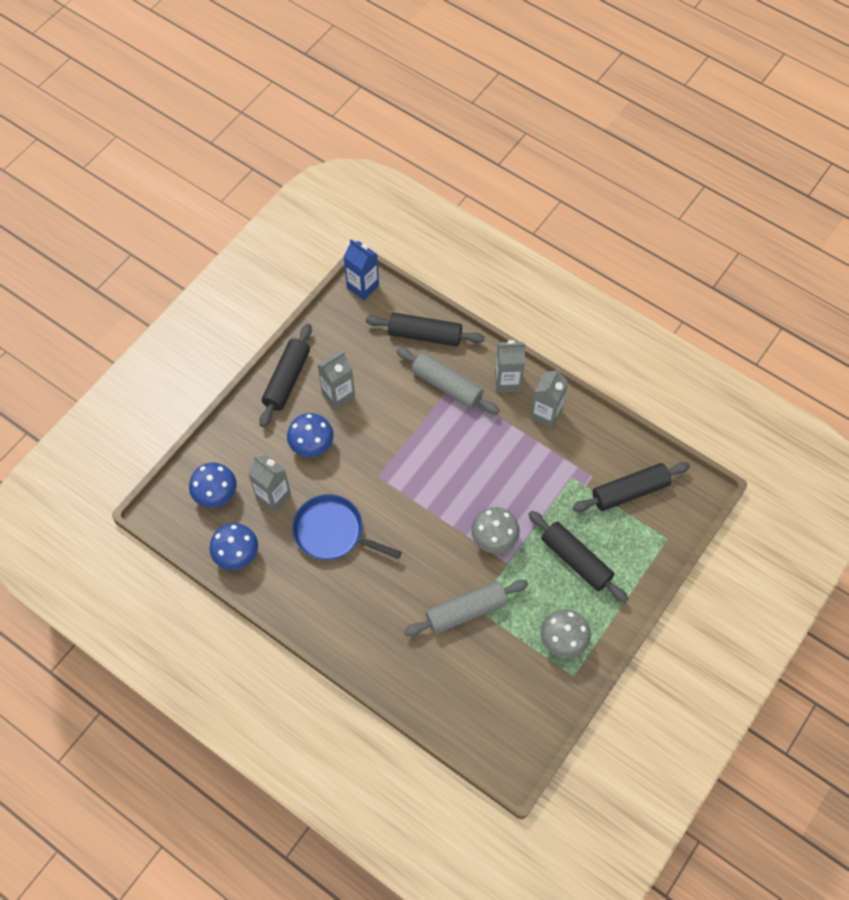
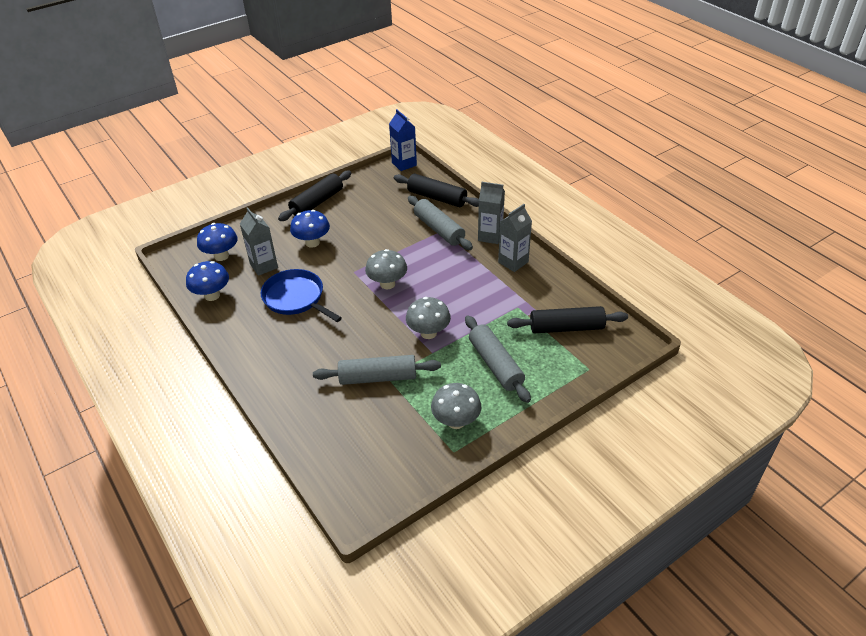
camera: 20 degrees right, 20 degrees down
grey carton [317,351,355,409] -> none
black rolling pin [528,511,628,603] -> grey rolling pin [465,315,531,403]
none -> grey mushroom [365,249,407,289]

